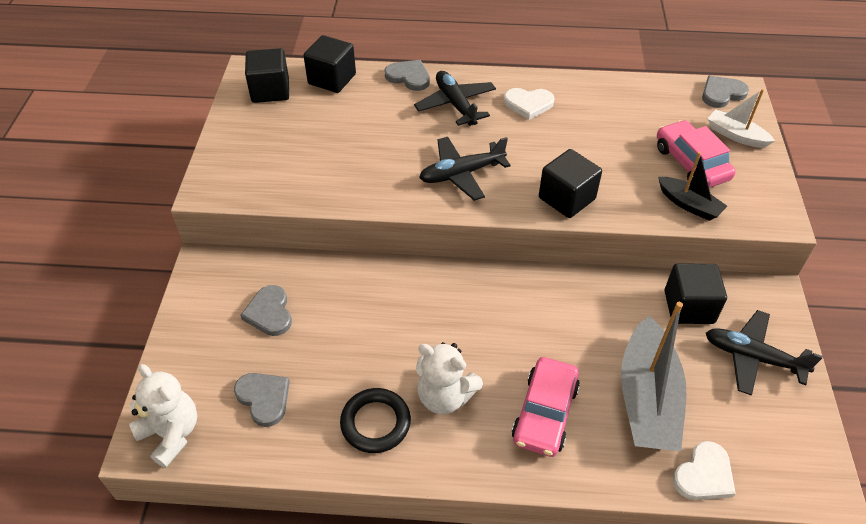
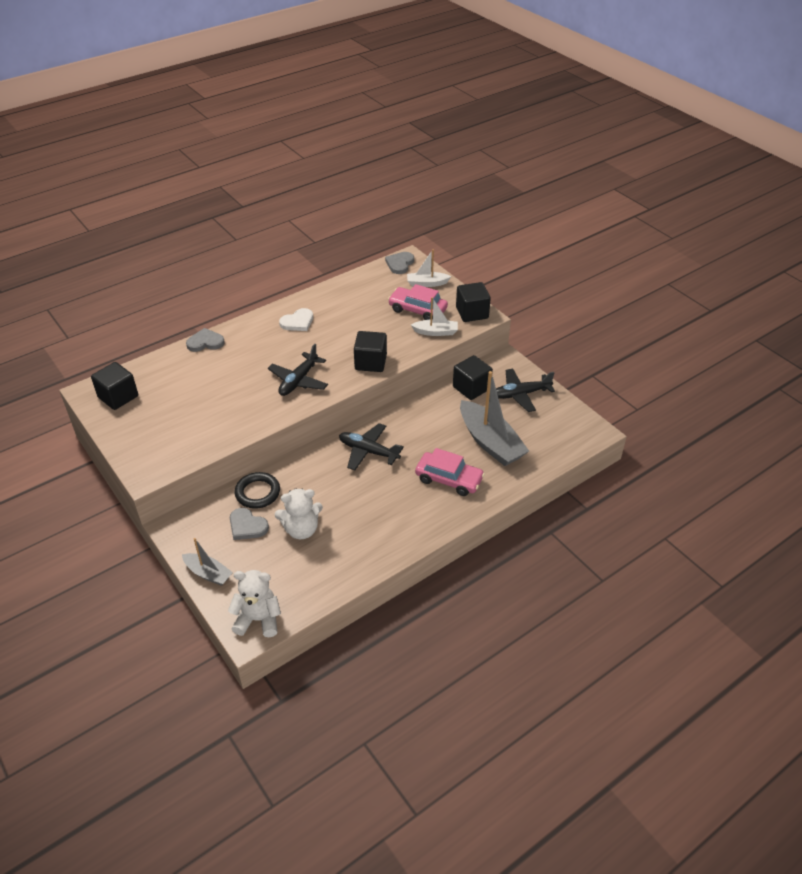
camera: 40 degrees left, 5 degrees down
grey heart [234,373,290,427] -> none
black cube [304,35,356,93] -> black cube moved to [456,282,491,322]
black ring [340,388,411,453] -> black ring moved to [234,472,280,509]
black plane [414,71,496,126] -> black plane moved to [339,423,404,471]
white teddy bear [416,342,483,414] -> white teddy bear moved to [275,488,323,539]
pink car [512,357,580,457] -> pink car turned 45 degrees counterclockwise [415,448,485,496]
black boat [658,152,727,221] -> white boat [411,297,458,336]
white heart [673,441,736,500] -> none
none -> grey boat [182,538,233,586]

